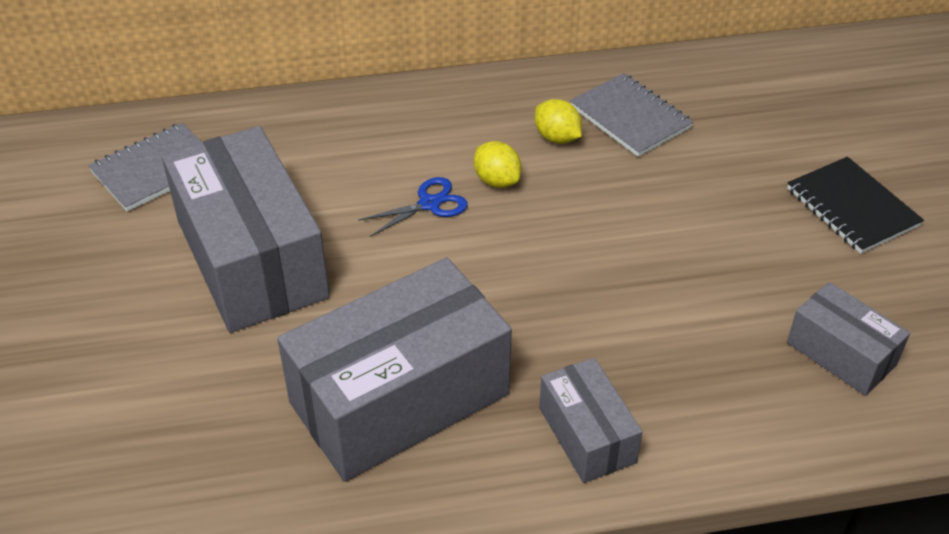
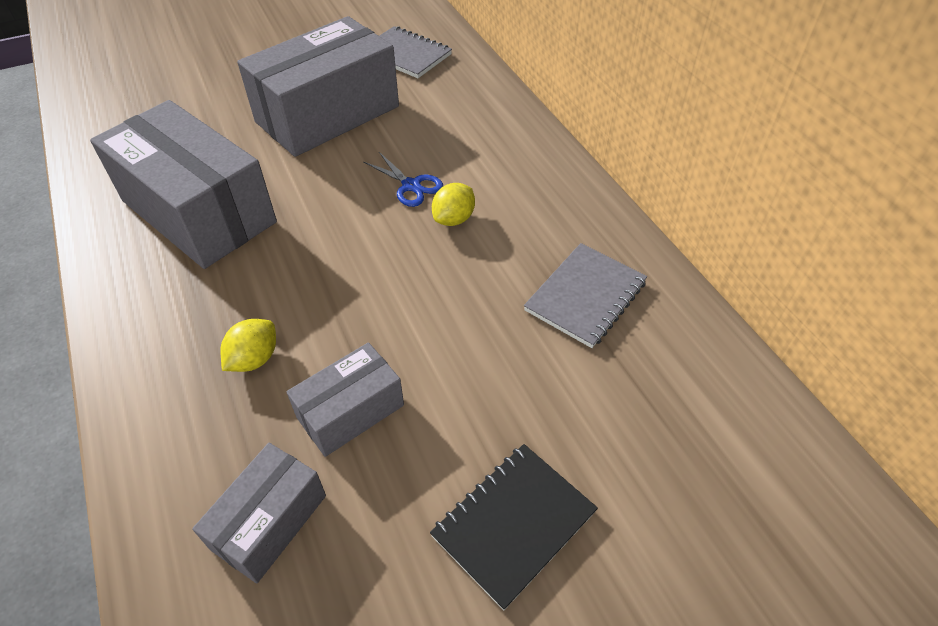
camera: 75 degrees right, 5 degrees up
yellow lemon [535,99,582,144] -> yellow lemon moved to [220,319,276,372]
grey box [539,358,642,483] -> grey box moved to [286,342,404,457]

